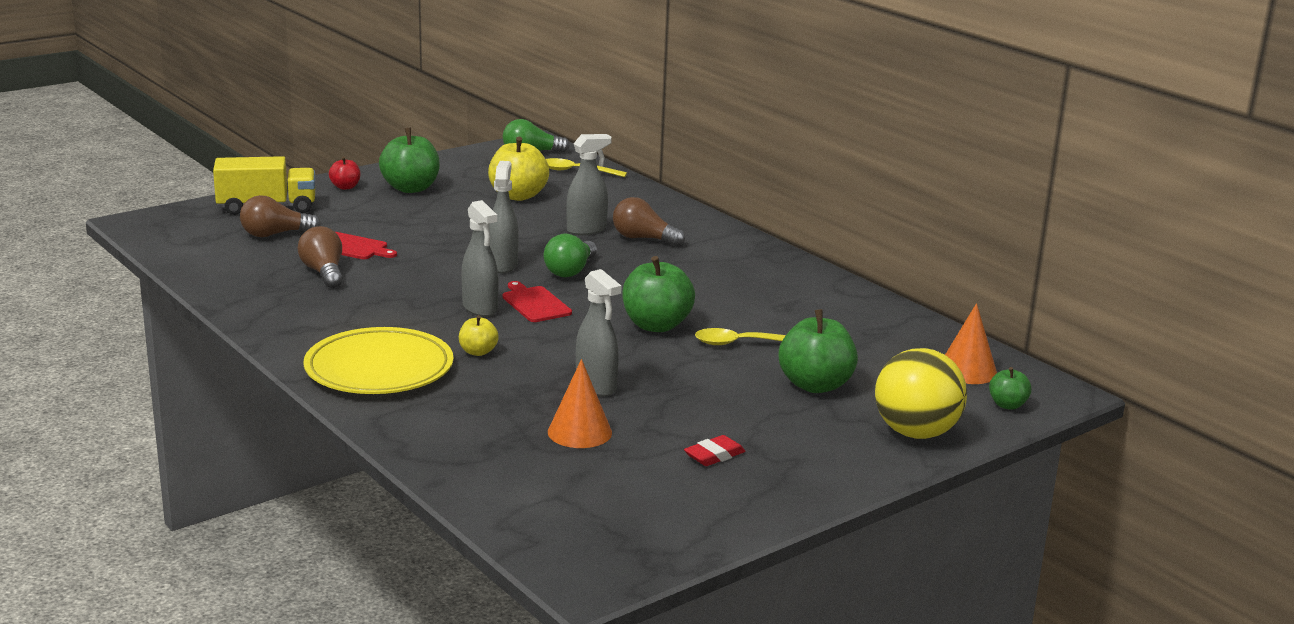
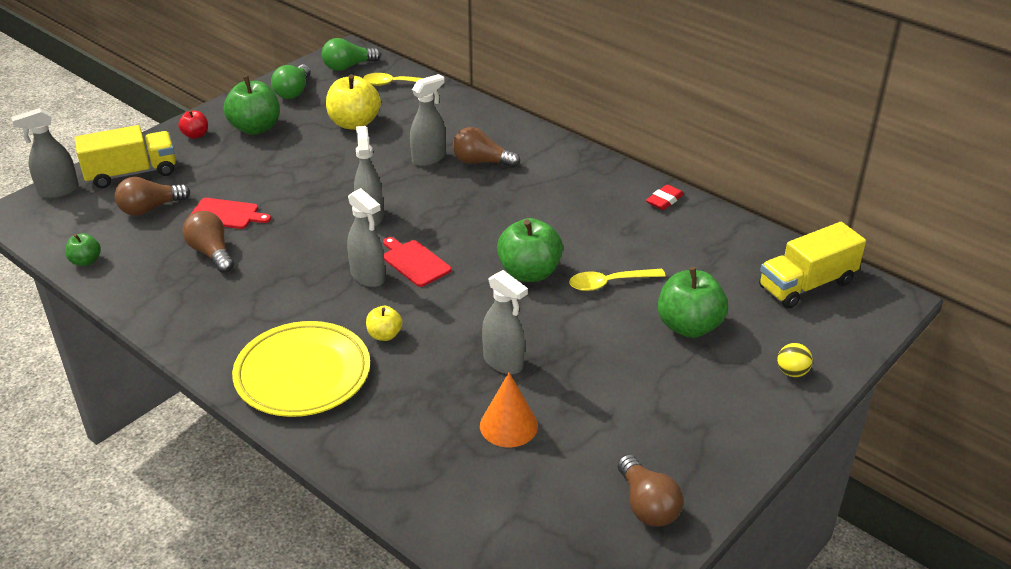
camera: 10 degrees left, 15 degrees up
green light bulb [544,234,597,277] -> green light bulb moved to [271,64,311,99]
red eraser [684,435,746,466] -> red eraser moved to [646,184,684,210]
yellow ball [875,348,967,439] -> yellow ball [777,343,813,377], size x0.43
orange cone [945,303,997,384] -> yellow truck [759,222,866,308]
green apple [989,367,1032,410] -> green apple moved to [65,233,101,266]
none -> grey spray bottle [11,108,79,198]
none -> brown light bulb [617,454,683,527]

